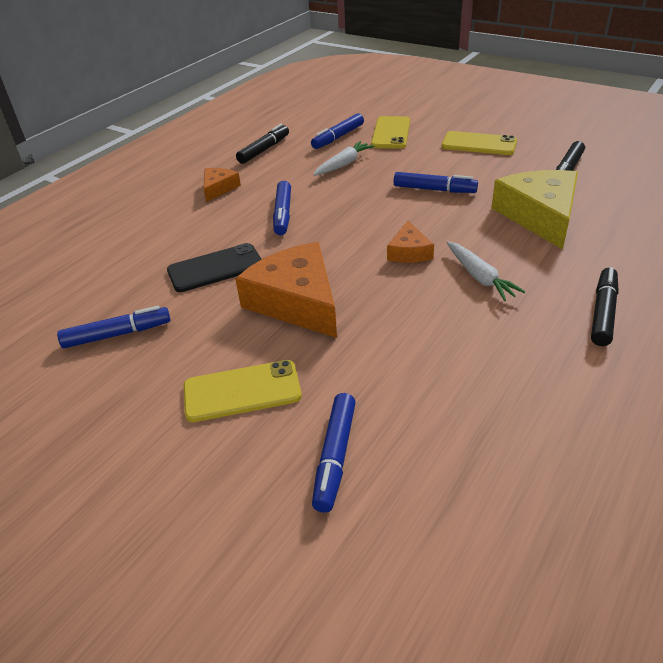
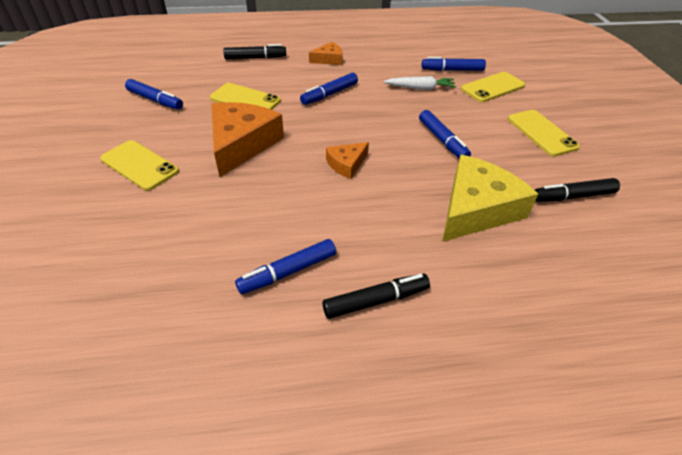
camera: 45 degrees right, 5 degrees up
black phone [167,243,262,292] -> yellow phone [210,83,281,110]
black marker [236,124,289,164] -> black marker moved to [223,44,286,59]
blue marker [312,393,356,513] -> blue marker moved to [235,239,336,294]
white carrot [447,241,525,301] -> none

